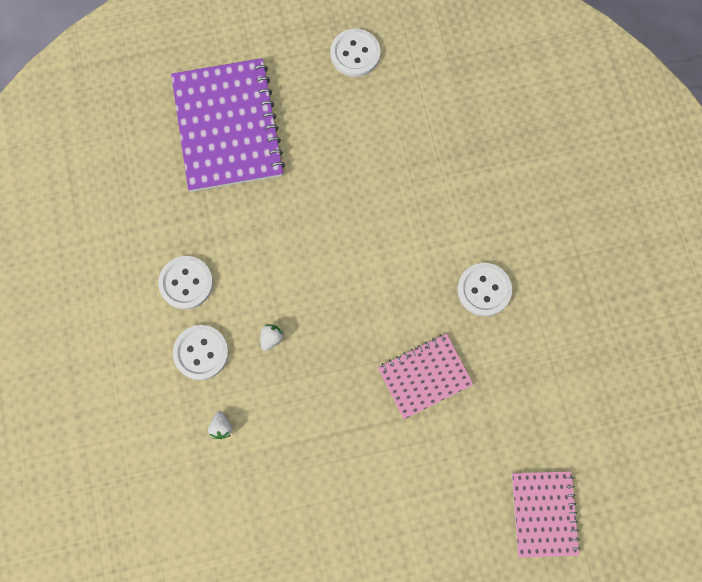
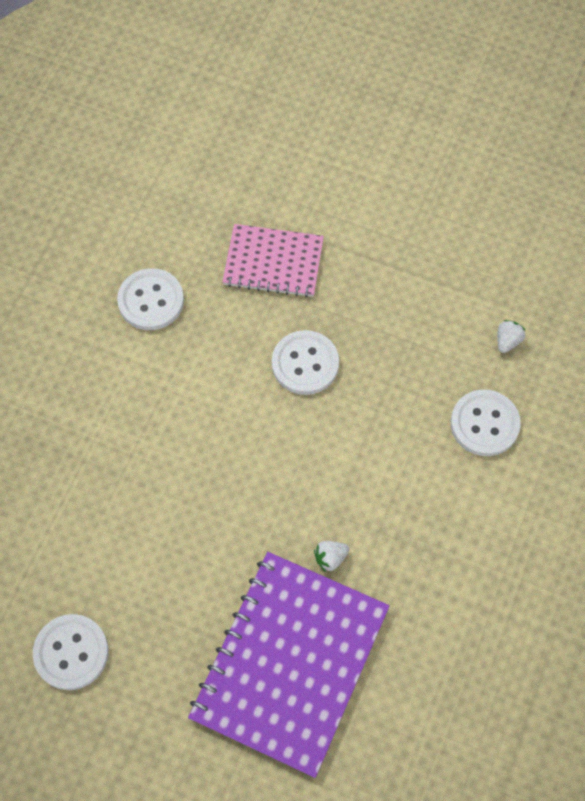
camera: 145 degrees left, 10 degrees down
white button [158,256,213,309] -> white button moved to [272,330,339,395]
white strawberry [260,324,284,351] -> white strawberry moved to [314,541,349,572]
pink notebook [512,471,580,558] -> none

